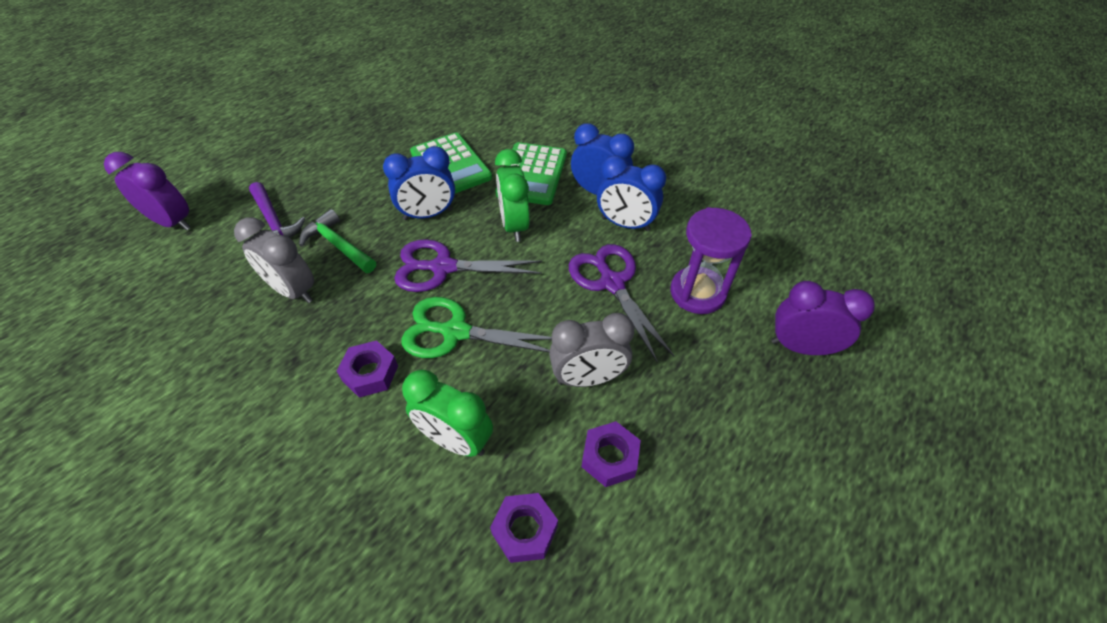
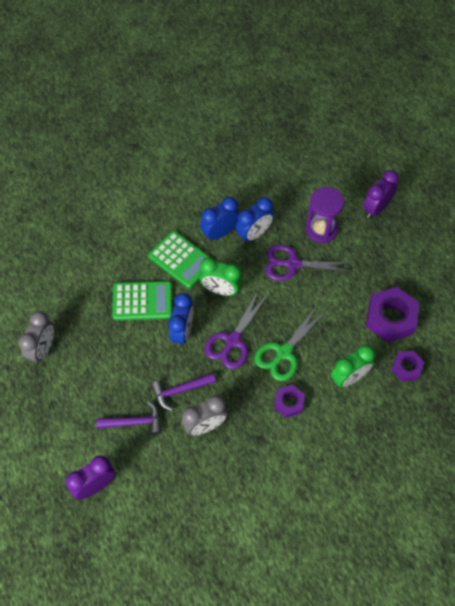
camera: 60 degrees left, 10 degrees up
green hammer [299,209,376,273] -> purple hammer [151,373,216,411]
grey clock [549,313,635,387] -> grey clock moved to [19,311,54,364]
purple nut [582,421,641,487] -> purple nut [366,287,419,343], size x1.77

